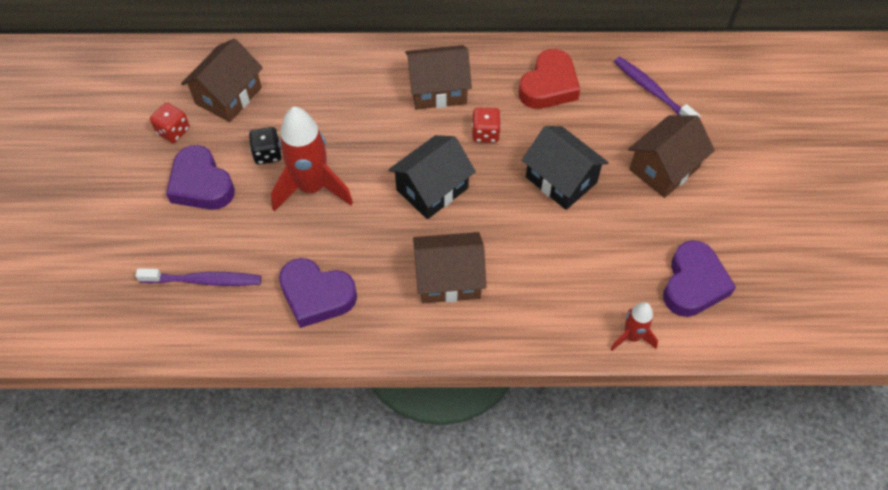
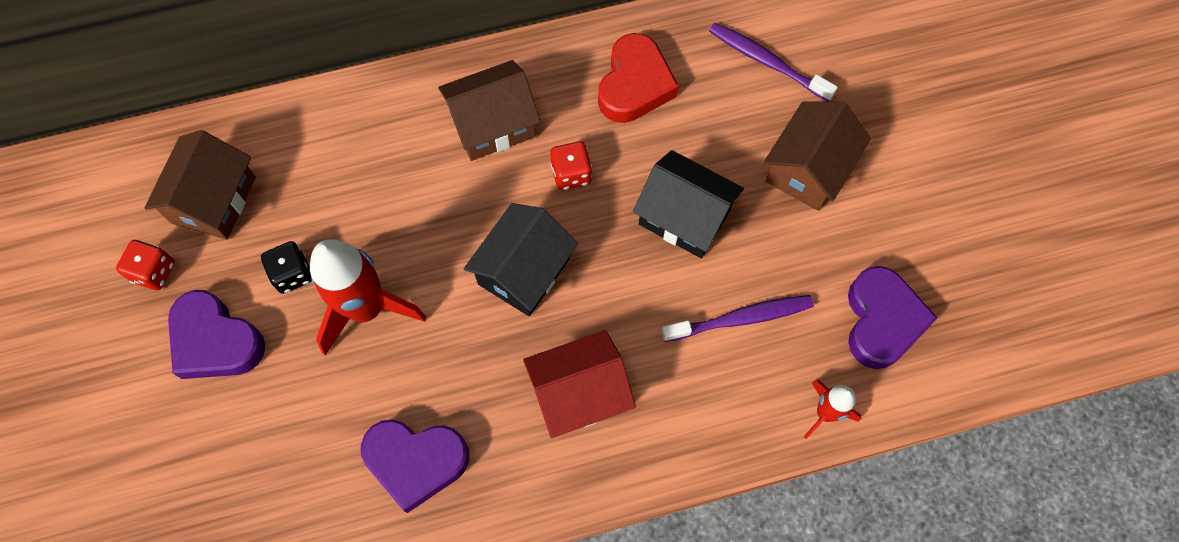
camera: 15 degrees left, 10 degrees up
purple toothbrush [135,268,261,286] -> purple toothbrush moved to [662,295,814,342]
brown house [413,232,487,303] -> red house [523,330,636,438]

